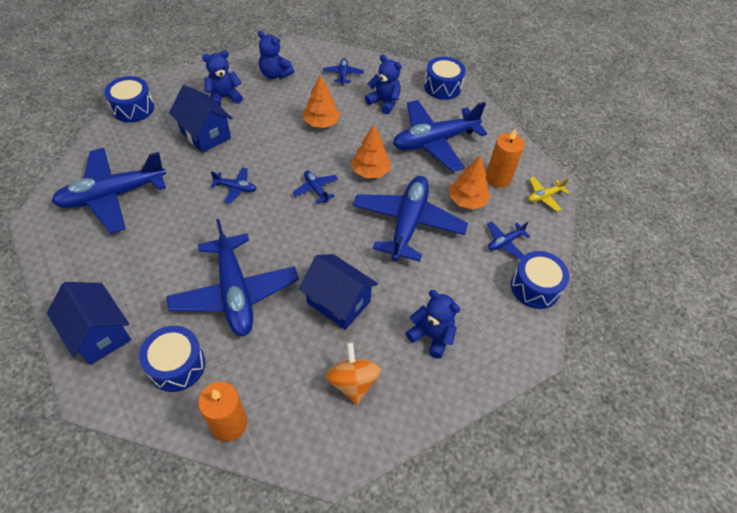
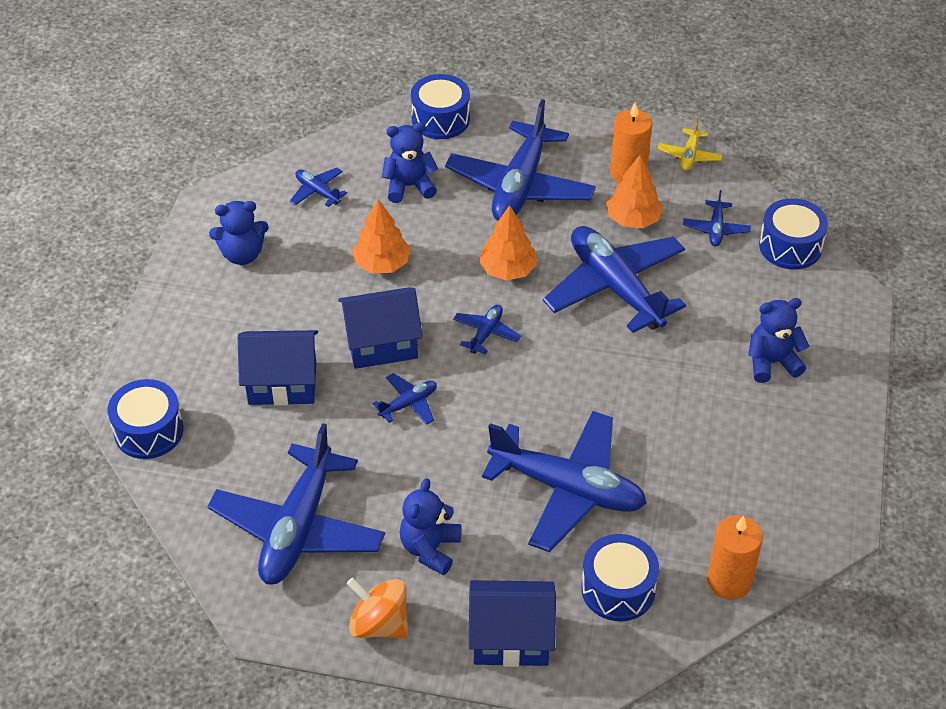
camera: 45 degrees left, 5 degrees down
blue teddy bear [202,50,243,107] -> blue teddy bear moved to [400,478,461,575]
blue plane [293,170,338,203] -> blue plane turned 105 degrees clockwise [453,305,521,354]
blue house [299,254,378,330] -> blue house moved to [338,287,423,369]
orange spinning top [326,343,381,405] -> orange spinning top moved to [347,578,408,638]

